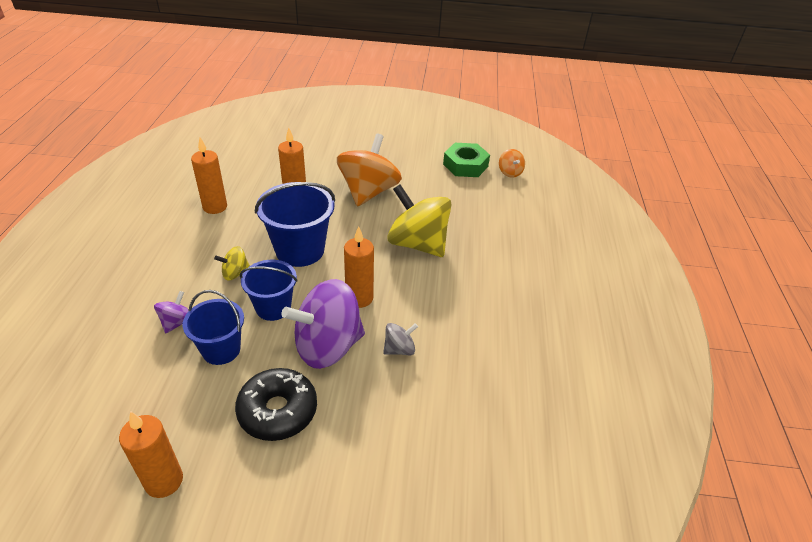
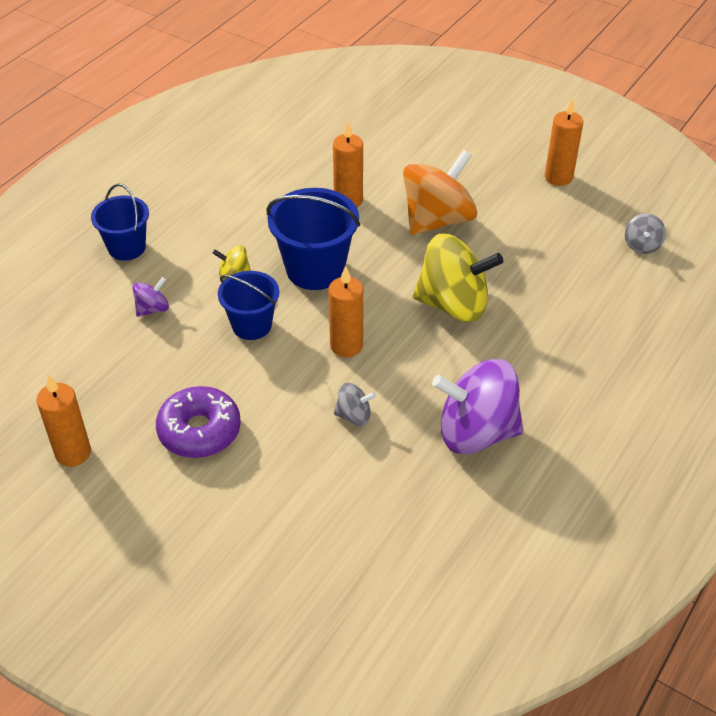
camera: 30 degrees right, 5 degrees up
blue bucket [183,290,244,365] -> blue bucket moved to [91,184,149,261]
orange candle [191,138,227,214] -> orange candle moved to [545,97,583,186]
black donut [235,368,317,441] -> purple donut [156,386,241,458]
purple spinning top [281,279,365,369] -> purple spinning top moved to [432,359,524,454]
yellow spinning top [387,184,452,257] -> yellow spinning top turned 120 degrees clockwise [413,234,503,322]
green nut [443,143,490,177] -> none
orange spinning top [499,149,525,178] -> grey spinning top [625,214,666,254]

